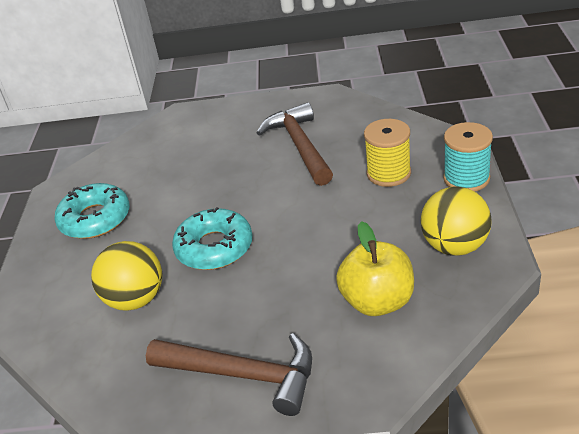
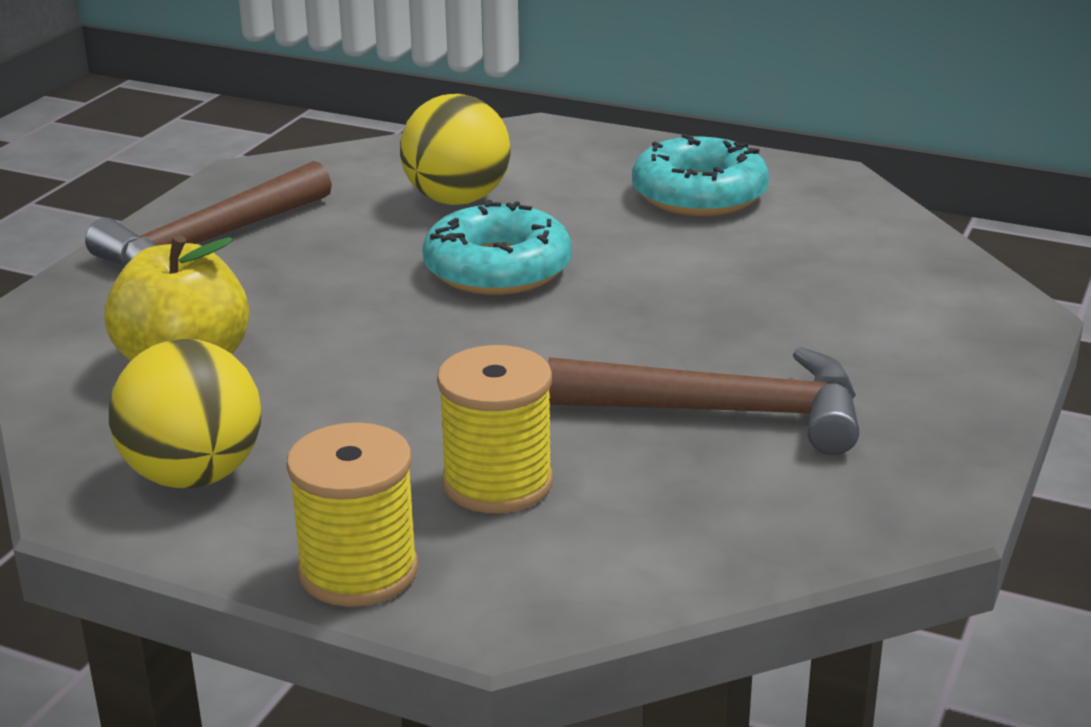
camera: 110 degrees right, 10 degrees down
turquoise spool [443,122,493,192] -> yellow spool [286,423,418,607]

